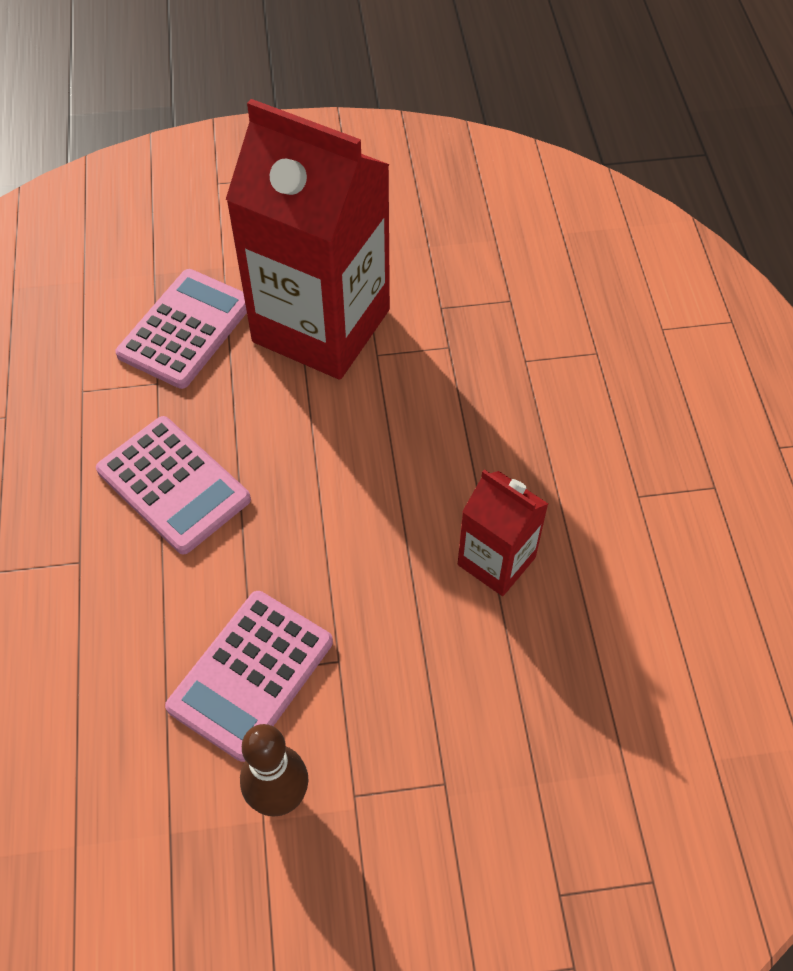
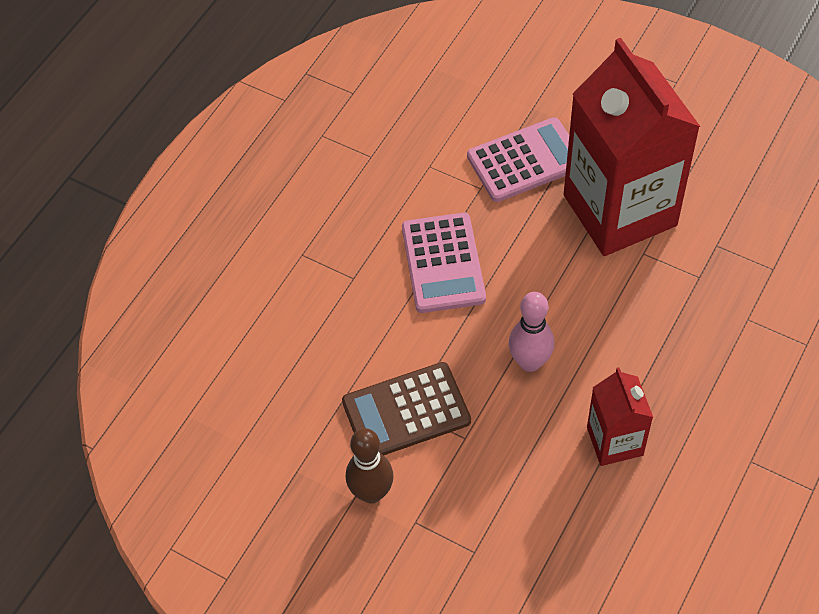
camera: 40 degrees right, 0 degrees up
pink calculator [165,591,333,762] -> brown calculator [342,362,471,455]
none -> pink bowling pin [509,292,554,372]

